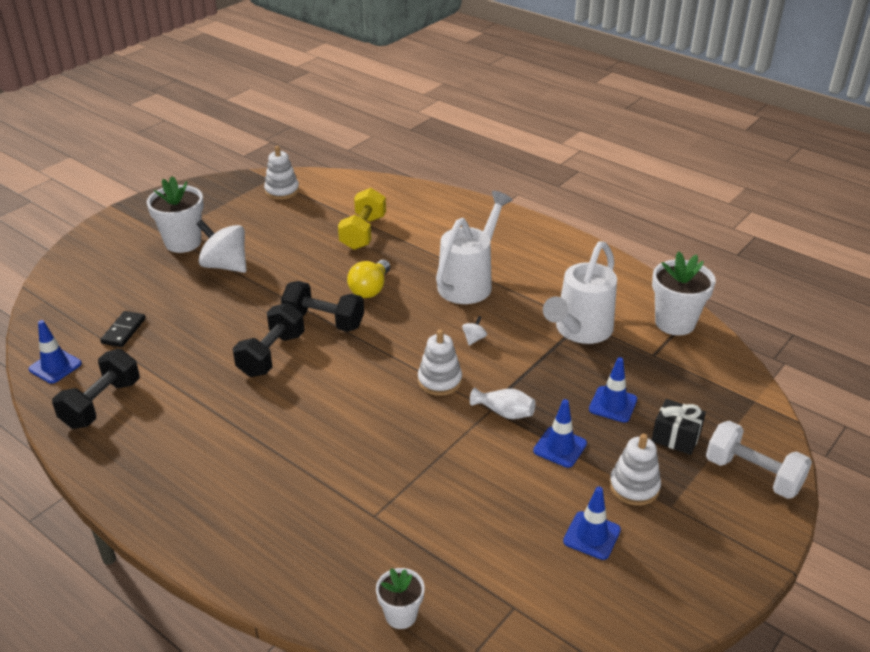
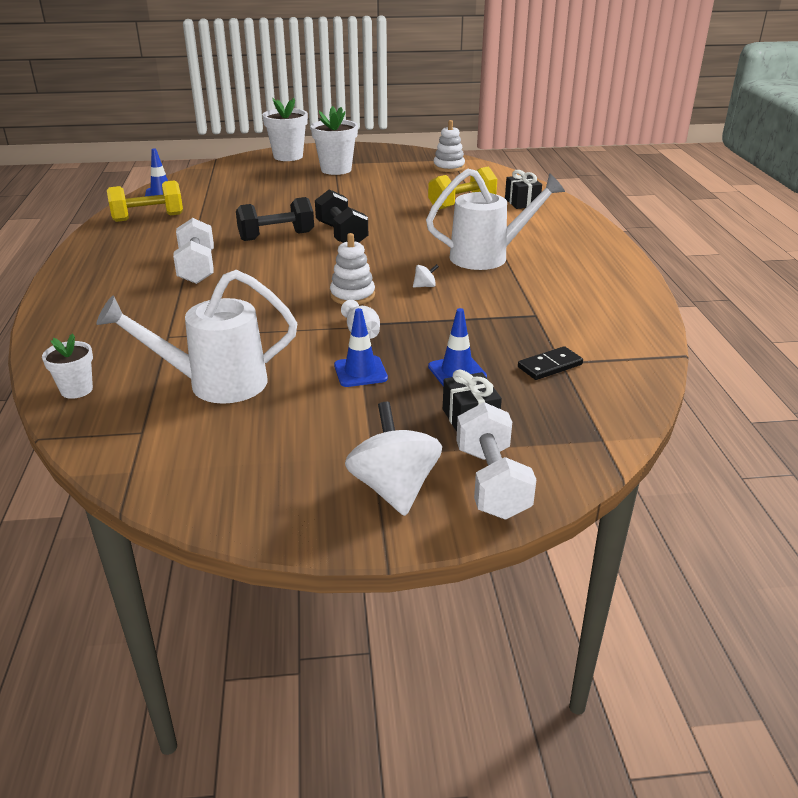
camera: 45 degrees right, 5 degrees down
black dumbbell [52,349,140,429] -> yellow dumbbell [107,180,183,222]
black domino [100,311,145,347] -> black domino moved to [518,346,583,380]
white spinning top [197,220,246,273] -> white spinning top moved to [345,402,442,516]
yellow light bulb [347,260,390,298] -> none
white watering can [543,241,617,344] -> white watering can moved to [96,270,297,404]
blue traffic cone [563,487,621,560] -> none
white stacking toy [609,433,661,506] -> none
white flower pot [652,252,716,335] -> white flower pot moved to [262,98,308,161]
none -> white dumbbell [173,218,214,284]
none -> black gift [505,170,542,209]

